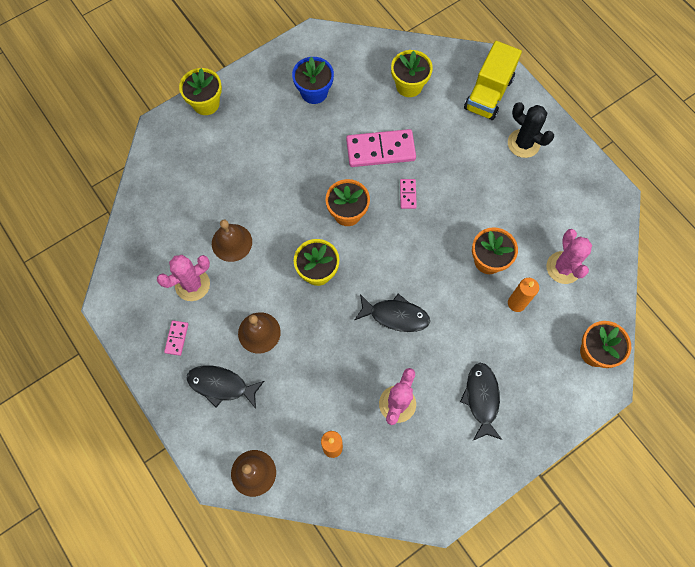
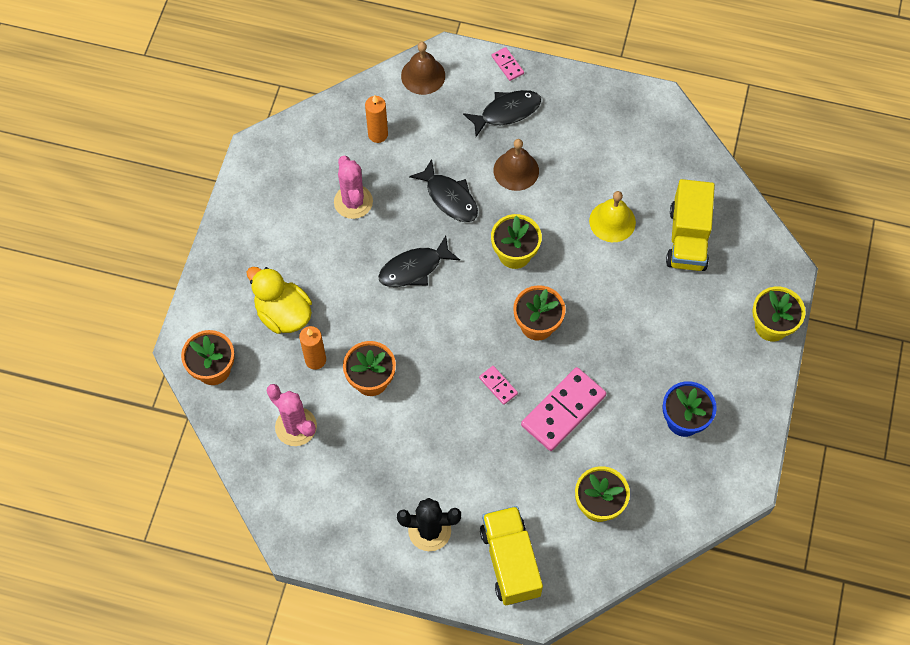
camera: 140 degrees right, 5 degrees down
pink cactus [157,255,210,301] -> none
pink domino [164,321,188,356] -> pink domino moved to [492,47,524,81]
brown bell [212,220,252,262] -> yellow bell [589,191,636,242]
black fish [460,363,502,440] -> black fish moved to [409,159,478,222]
none -> yellow duck [247,267,312,334]
none -> yellow truck [666,179,715,271]

